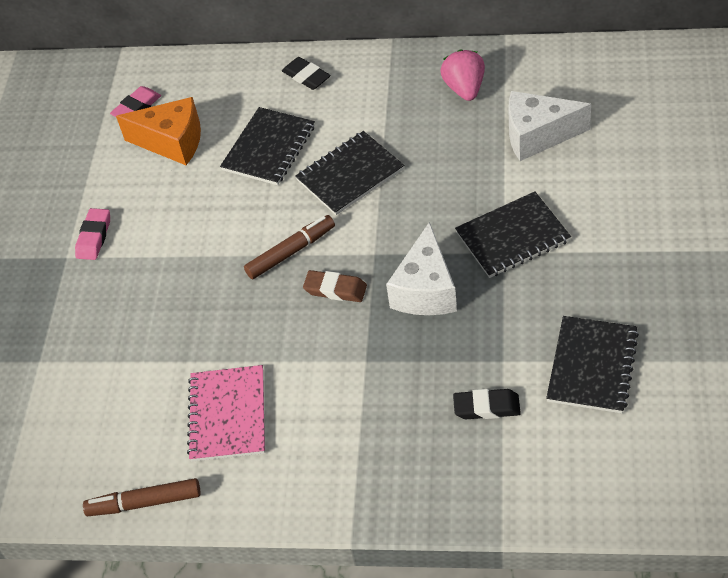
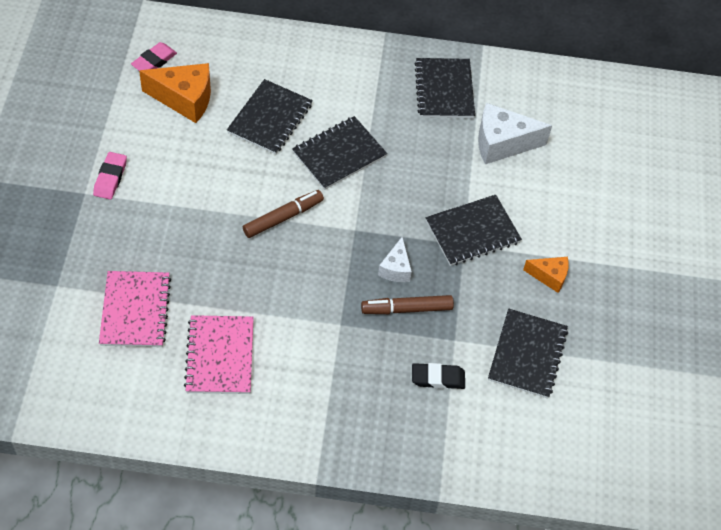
camera: 10 degrees left, 5 degrees up
brown marker [83,478,201,516] -> brown marker moved to [361,295,454,314]
black eraser [282,57,331,90] -> none
brown eraser [303,270,367,302] -> none
white cheese [386,222,457,315] -> white cheese [378,237,412,282], size x0.57
pink strawberry [440,49,485,101] -> black notebook [414,58,475,118]
none -> pink notebook [99,271,171,347]
none -> orange cheese [523,257,569,293]

